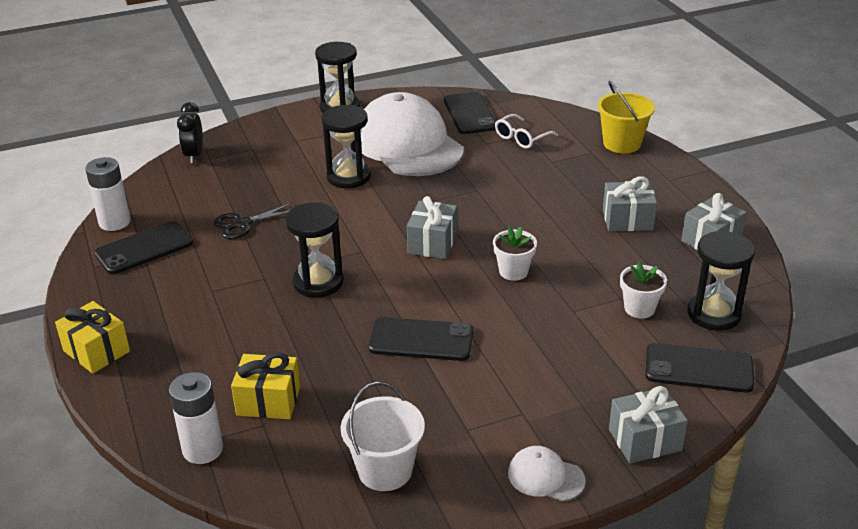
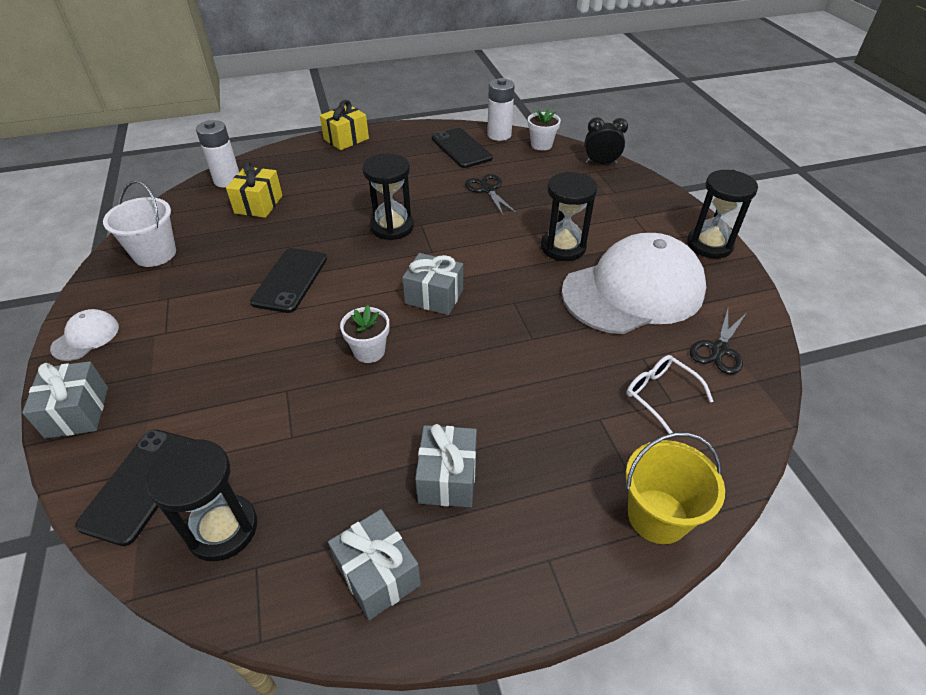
camera: 95 degrees right, 10 degrees up
black phone [444,92,496,134] -> black scissors [690,309,746,375]
white flower pot [620,262,667,318] -> white flower pot moved to [528,108,561,151]

